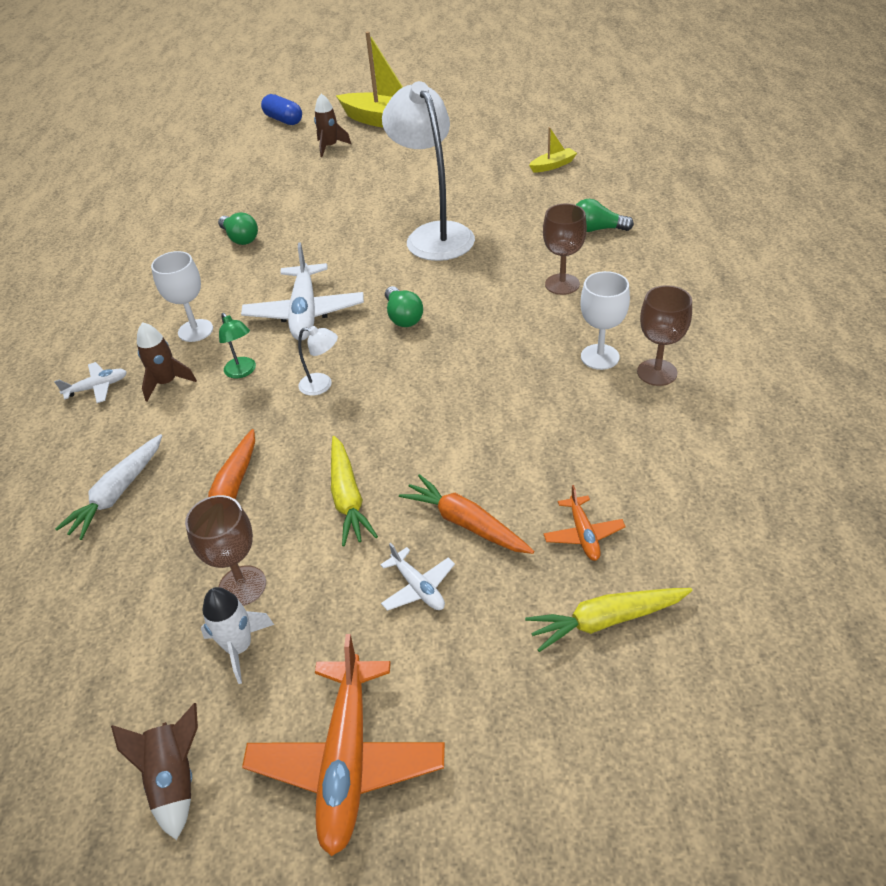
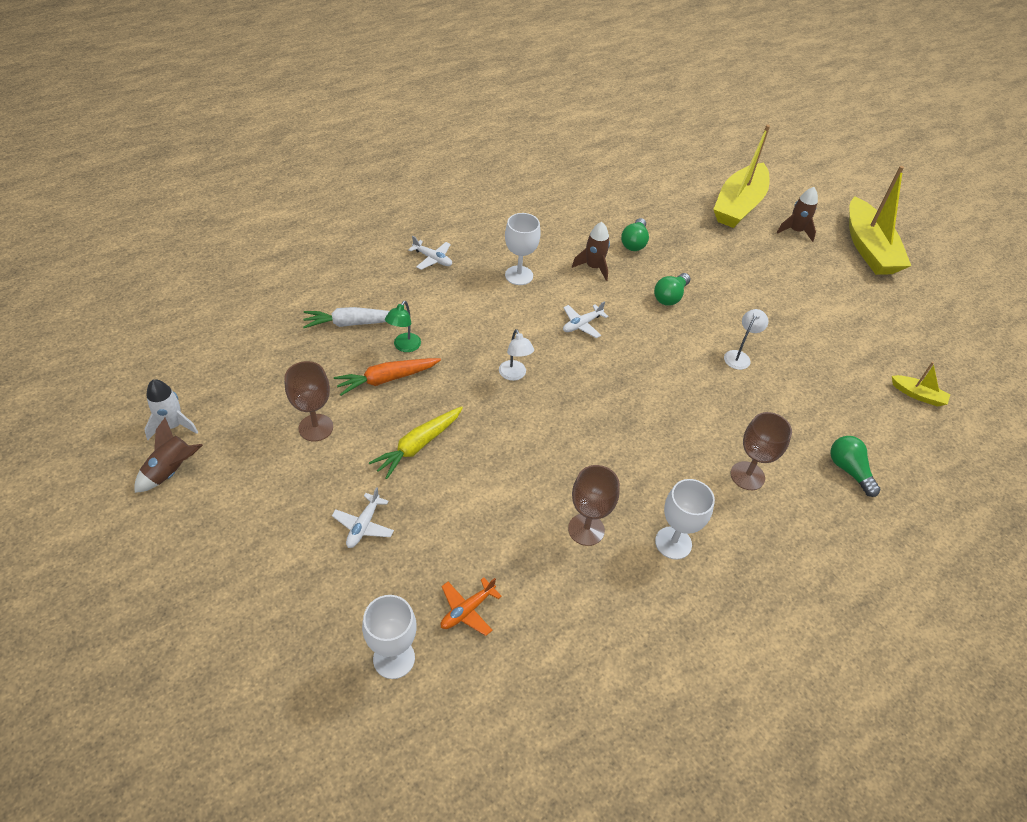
camera: 50 degrees right, 5 degrees up
brown rocket [137,322,197,401] -> brown rocket moved to [572,222,610,281]
white rocket [201,587,274,684] -> white rocket moved to [144,379,198,440]
green lamp [219,313,256,378] -> green lamp moved to [385,301,421,352]
white plane [241,242,364,341] -> white plane [563,301,608,338], size x0.50
orange plane [242,634,445,856] -> none
blue capsule [261,94,302,125] -> none
white lamp [382,81,475,261] -> white lamp [724,309,769,370], size x0.41
green light bulb [385,286,423,327] -> green light bulb moved to [654,273,691,306]
orange carrot [399,474,534,554] -> none
yellow carrot [525,588,692,652] -> white goblet [362,595,417,679]
brown goblet [637,285,692,386] -> brown goblet moved to [568,465,620,546]
none -> yellow boat [713,125,770,228]

